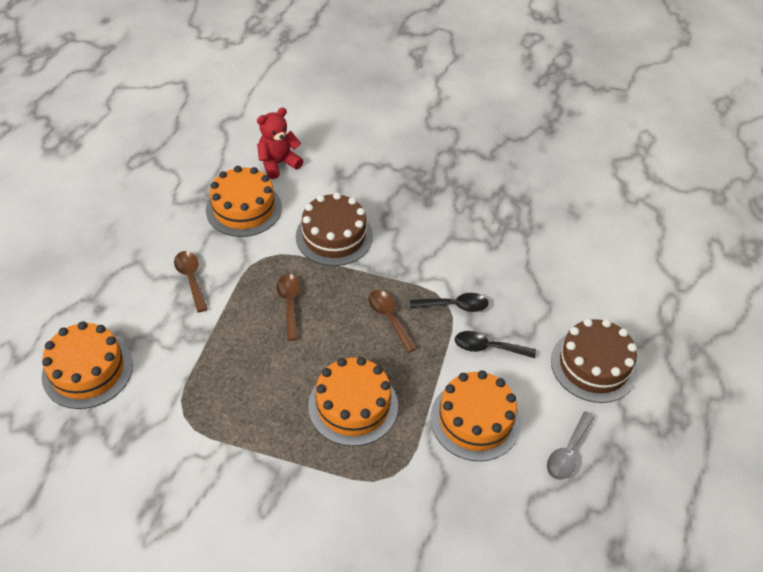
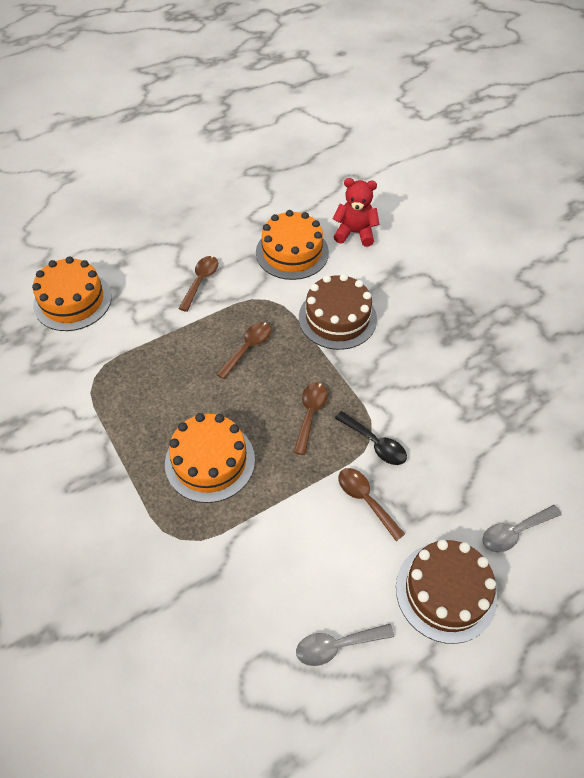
camera: 45 degrees right, 5 degrees up
orange cake [430,370,521,461] -> none
black spoon [455,331,536,358] -> brown spoon [338,468,405,541]
none -> grey spoon [483,505,562,552]

